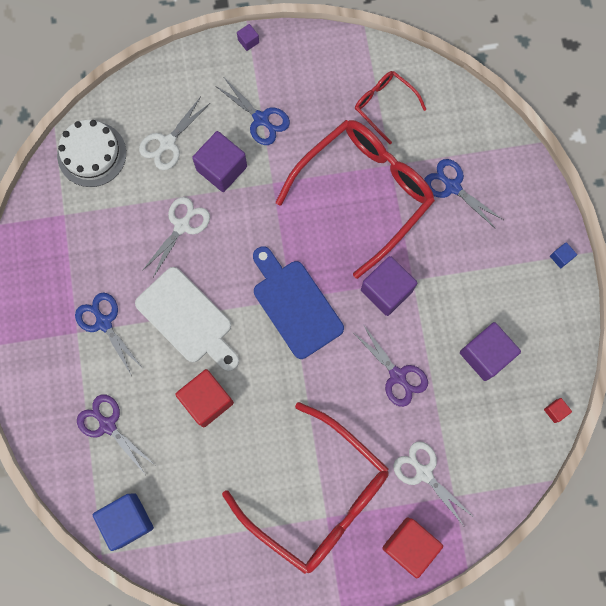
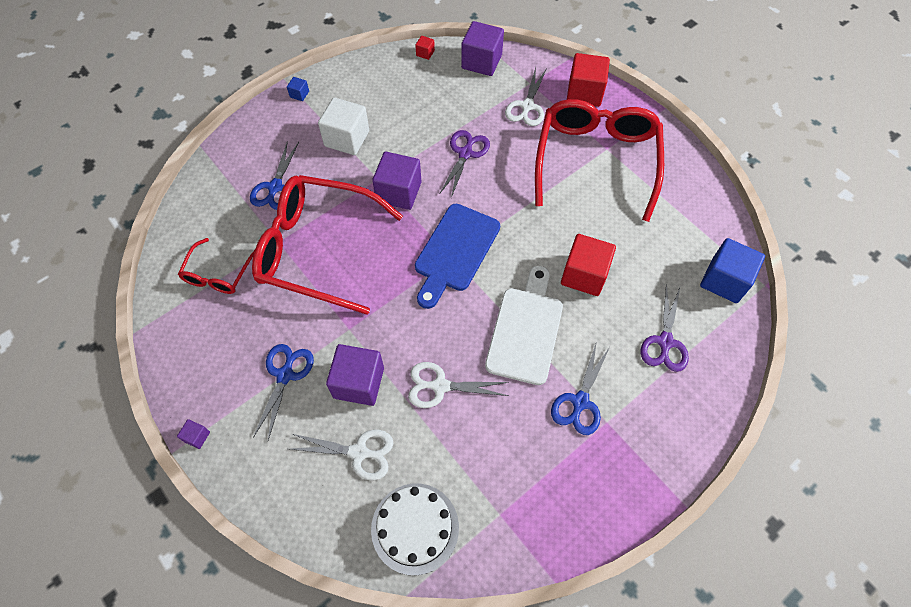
camera: 120 degrees left, 15 degrees down
purple cube [460,322,521,381] -> purple cube moved to [461,21,504,76]
none -> white cube [318,98,369,155]

